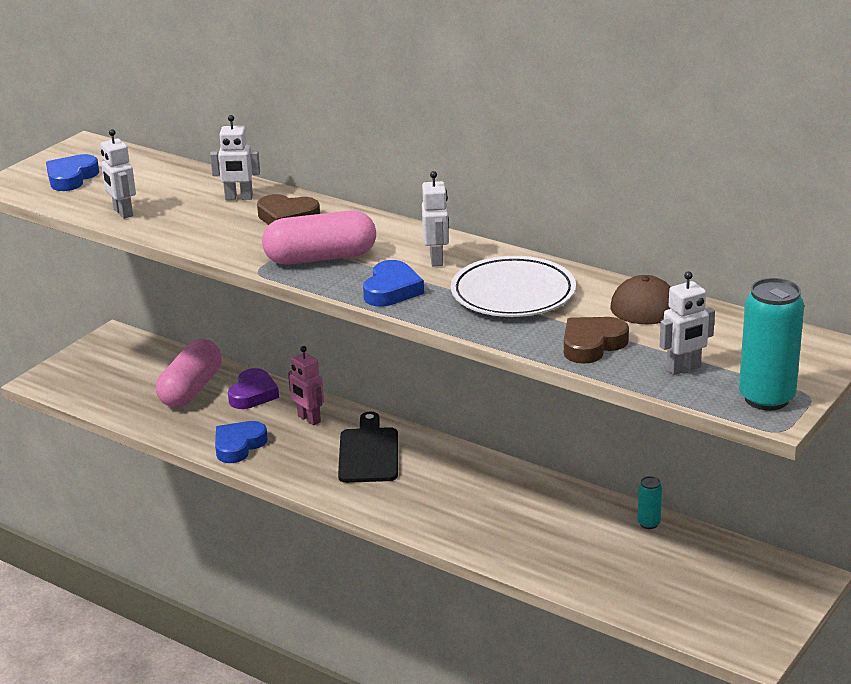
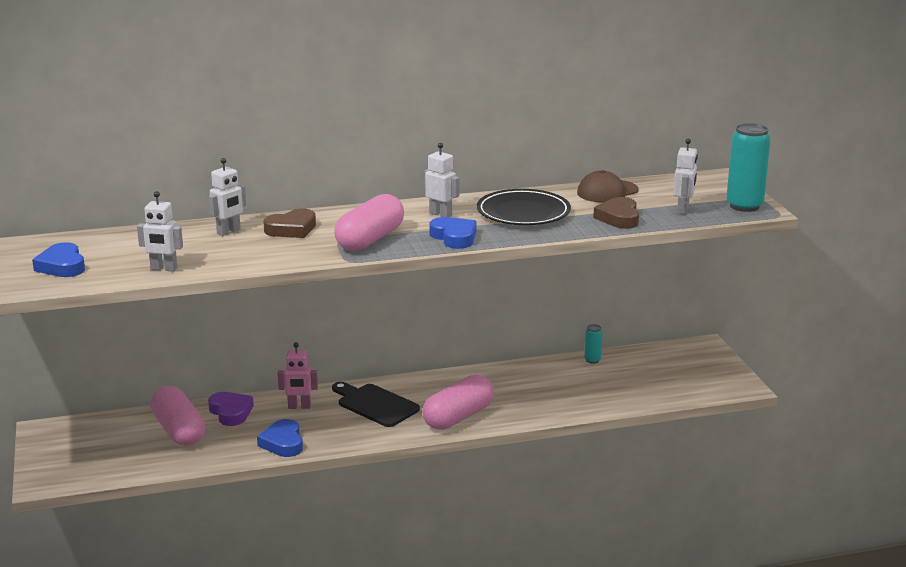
camera: 50 degrees left, 5 degrees down
white plate [451,256,576,317] -> black plate [477,189,571,225]
none -> pink capsule [423,375,494,430]

